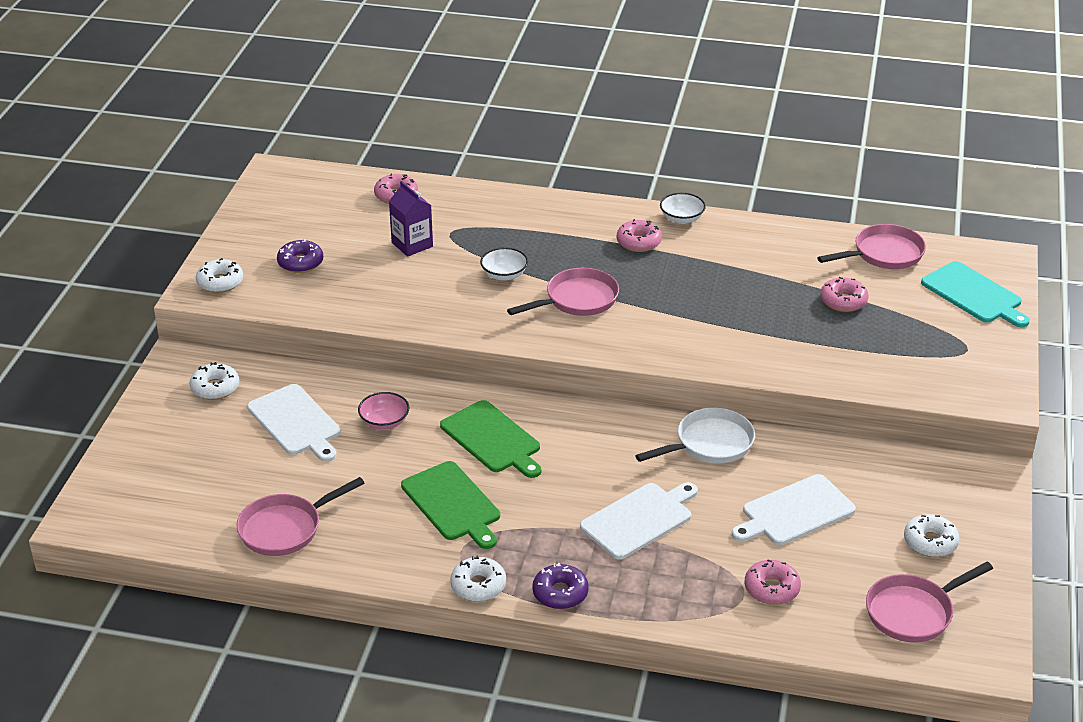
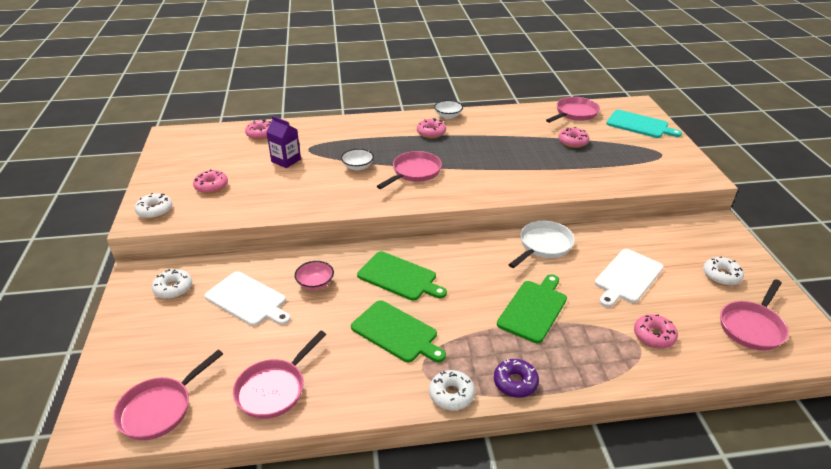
camera: 20 degrees left, 0 degrees up
purple donut [277,239,323,273] -> pink donut [193,169,228,194]
white cutting board [580,482,698,560] -> green cutting board [497,274,567,343]
none -> pink pan [113,350,223,440]

